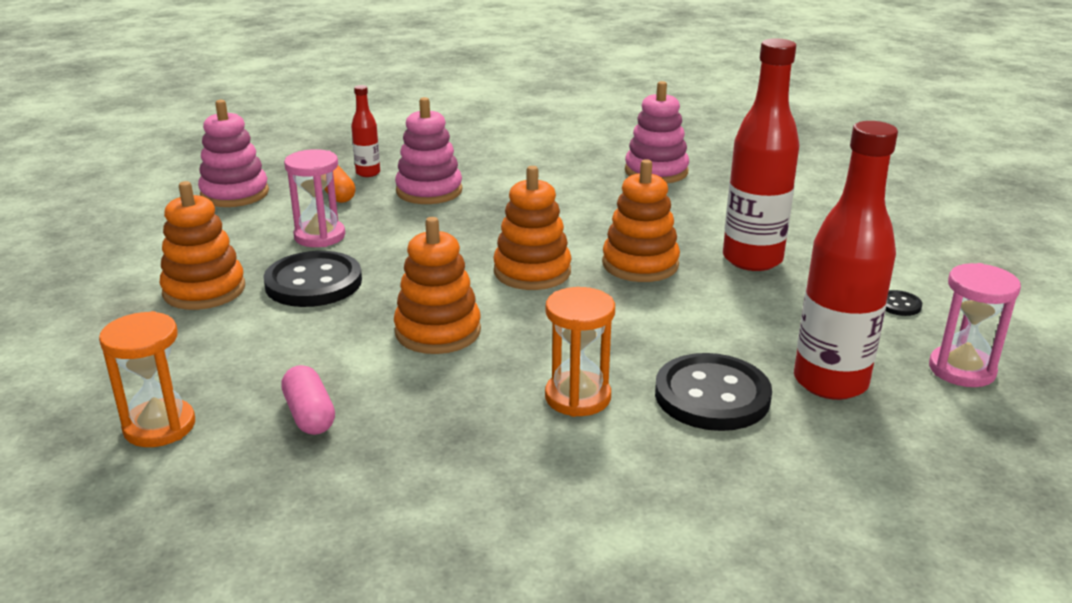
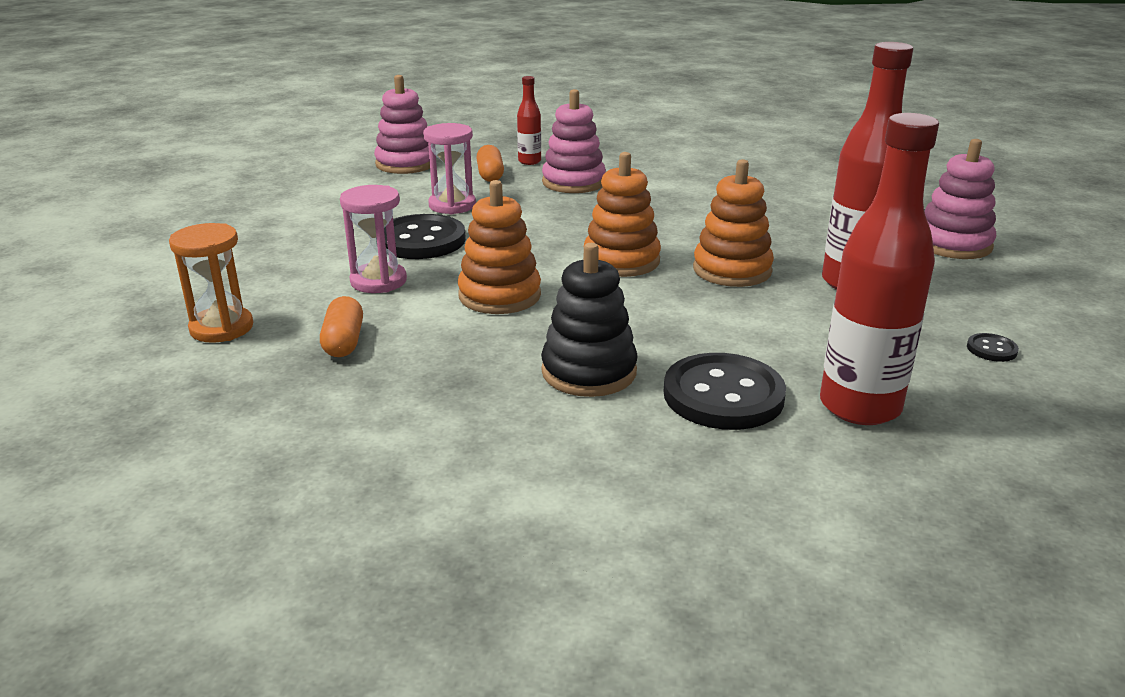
camera: 20 degrees right, 0 degrees up
orange stacking toy [160,181,245,310] -> none
pink capsule [281,365,335,435] -> orange capsule [320,296,363,357]
orange hourglass [545,287,615,417] -> black stacking toy [541,243,638,397]
pink stacking toy [625,81,689,183] -> pink stacking toy moved to [924,139,996,259]
pink hourglass [929,263,1021,387] -> pink hourglass moved to [340,185,407,293]

